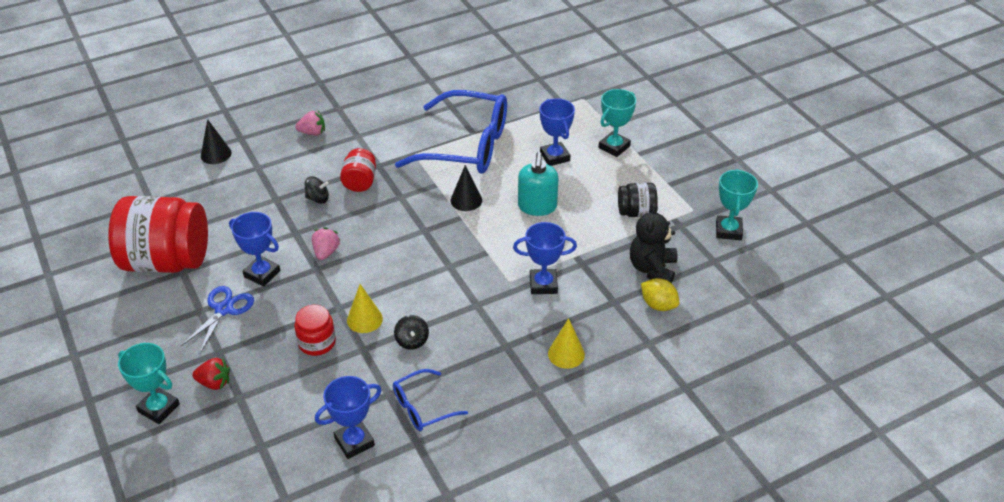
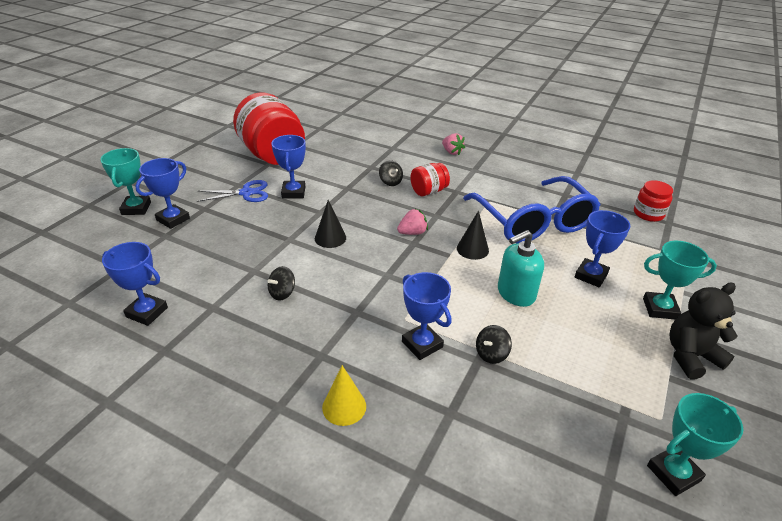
camera: 55 degrees right, 5 degrees down
red strawberry [192,358,230,390] -> blue trophy [136,158,190,229]
black cone [201,119,232,164] -> black cone moved to [315,200,346,248]
red jar [295,305,336,356] -> red jar moved to [634,180,673,222]
pink strawberry [312,227,340,260] -> pink strawberry moved to [397,209,428,235]
yellow cone [347,284,383,333] -> none
blue glasses [393,369,468,431] -> none
black jar [618,183,658,217] -> none
black teddy bear [630,203,678,283] -> black teddy bear moved to [669,283,738,380]
yellow lemon [641,278,679,311] -> none
none -> black spinning top [476,325,512,364]

